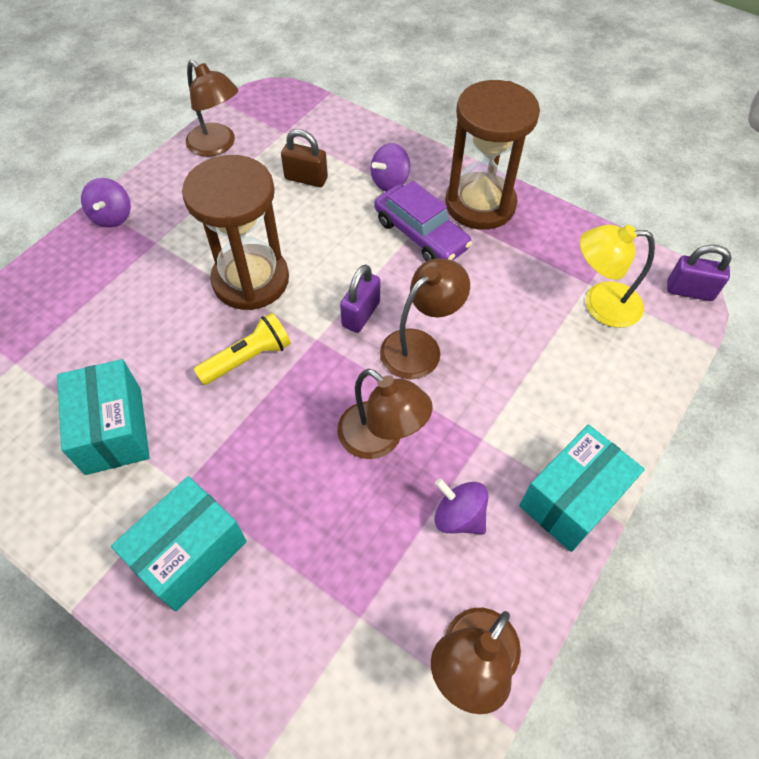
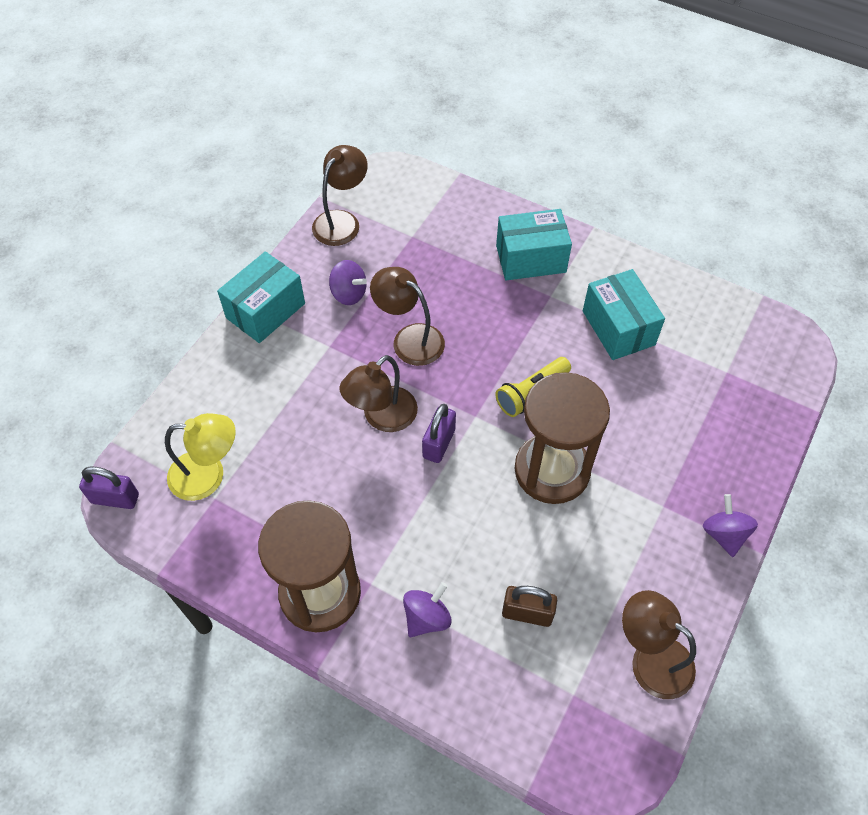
camera: 175 degrees right, 0 degrees up
turquoise box [111,476,247,612] -> turquoise box turned 45 degrees clockwise [496,209,572,280]
purple car [375,181,472,261] -> none

